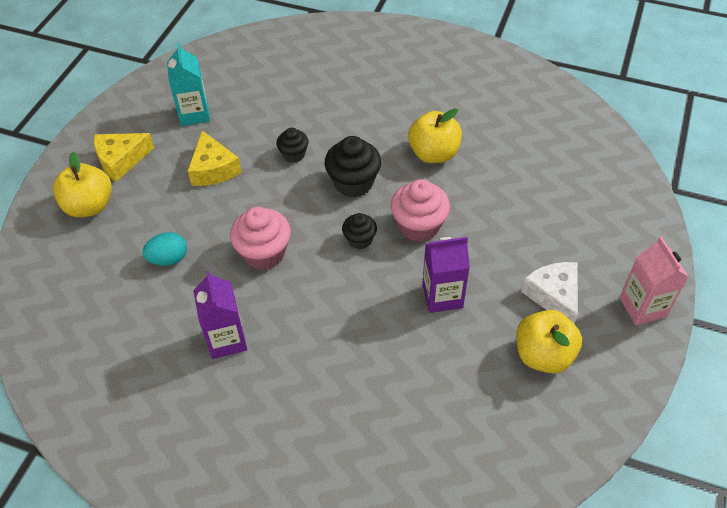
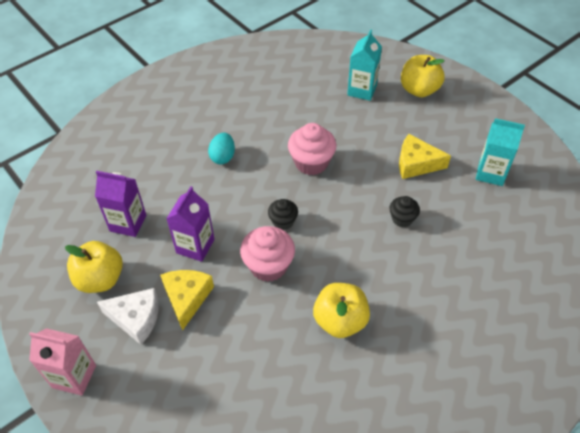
camera: 120 degrees right, 0 degrees up
yellow cheese [94,133,154,182] -> yellow cheese moved to [160,270,214,331]
turquoise egg [142,232,187,266] -> turquoise egg moved to [208,133,235,164]
purple carton [193,271,247,359] -> purple carton moved to [95,171,146,237]
black cupcake [324,136,381,197] -> none
none -> turquoise carton [347,29,382,101]

